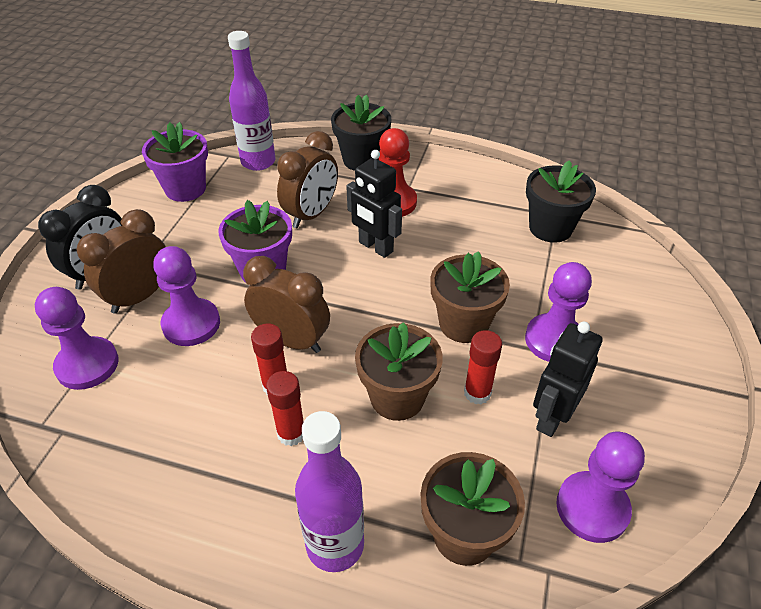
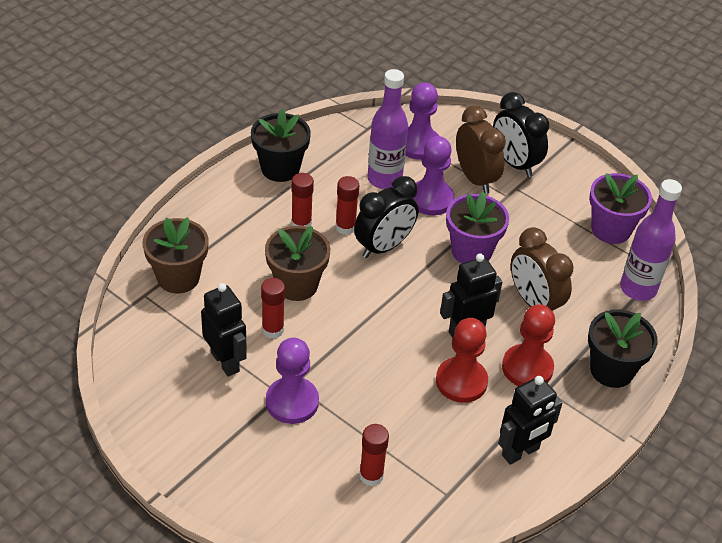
camera: 110 degrees right, 0 degrees up
brown clock [243,256,330,353] -> black clock [354,176,418,258]
purple bottle [295,411,364,572] -> purple bottle moved to [368,69,408,189]
brown flower pot [430,251,510,343] -> none
black flower pot [526,160,596,243] -> black flower pot moved to [251,109,311,182]
purple pawn [556,432,645,543] -> none
none -> red glue stick [359,424,389,486]
none -> red pawn [436,318,488,403]
none -> black robot [498,376,562,465]

